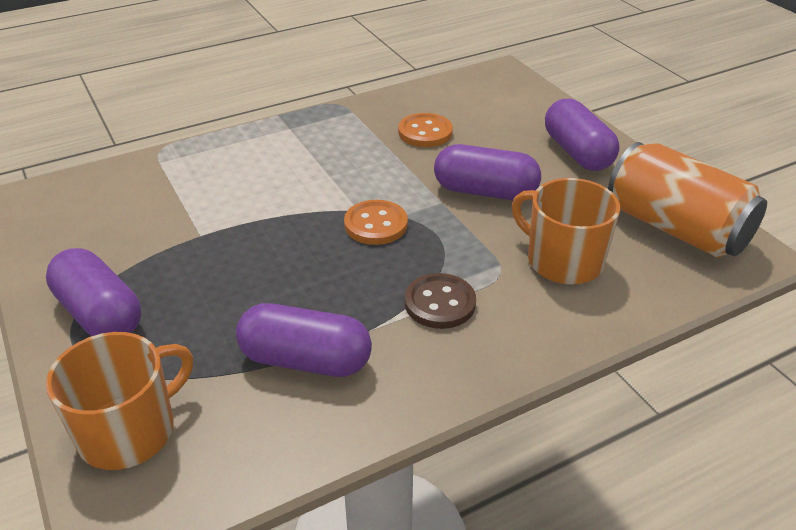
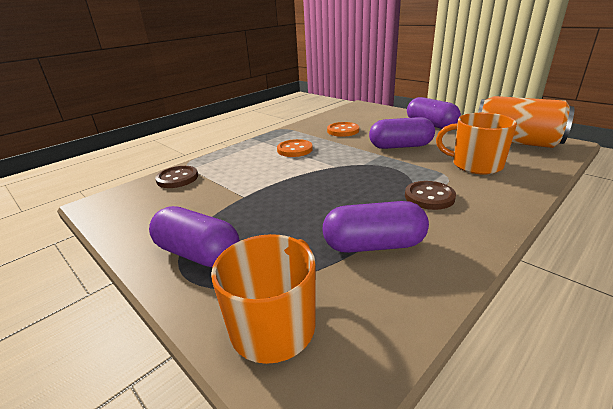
camera: 15 degrees left, 10 degrees down
orange button [344,200,408,245] -> orange button moved to [277,139,313,157]
none -> brown button [155,166,198,188]

